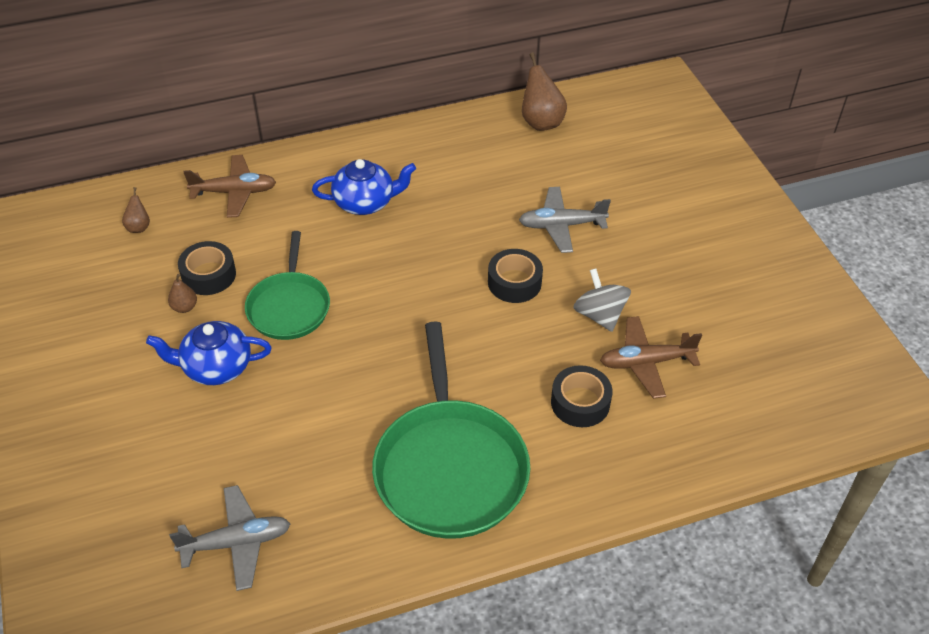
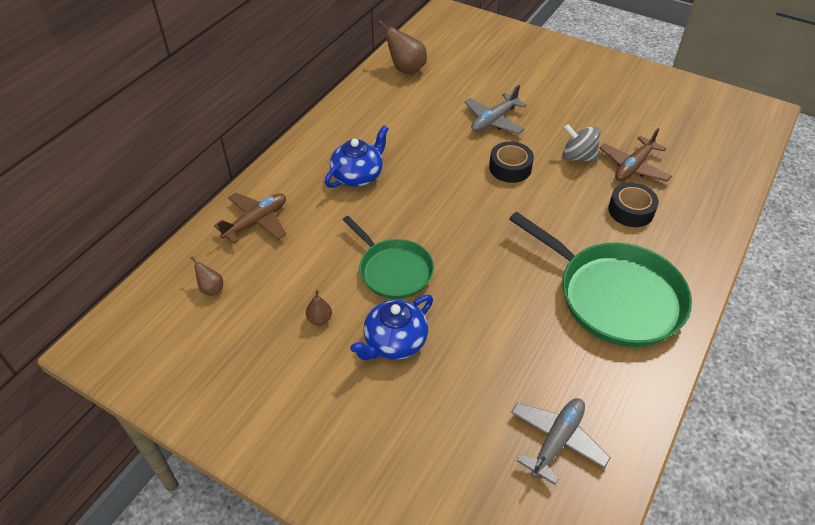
camera: 40 degrees left, 0 degrees up
black tape [178,241,236,295] -> none

